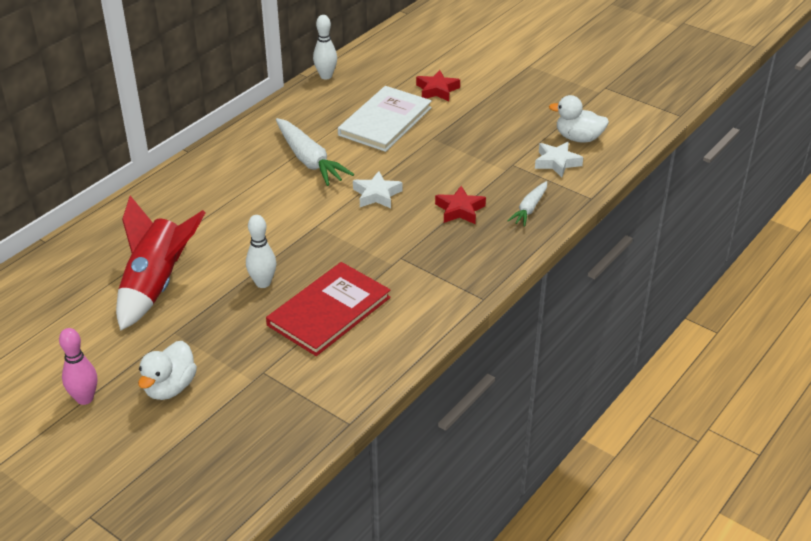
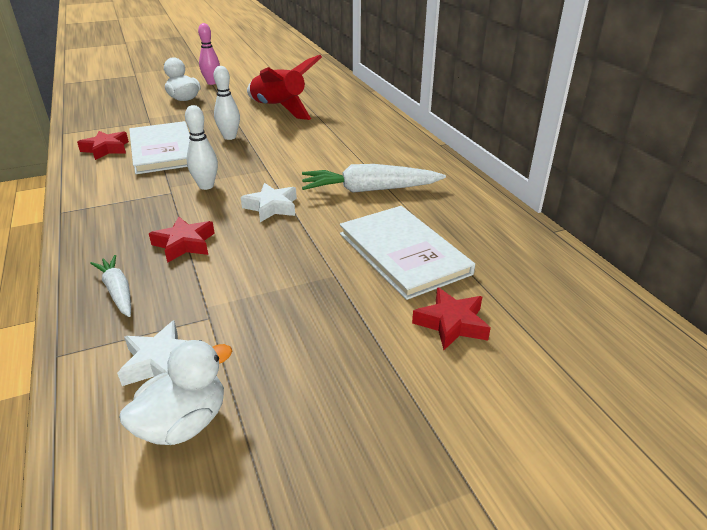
camera: 120 degrees right, 5 degrees down
red book [266,262,391,356] -> white book [129,121,190,174]
white bowling pin [313,15,337,79] -> white bowling pin moved to [185,105,218,190]
none -> red star [77,131,129,160]

